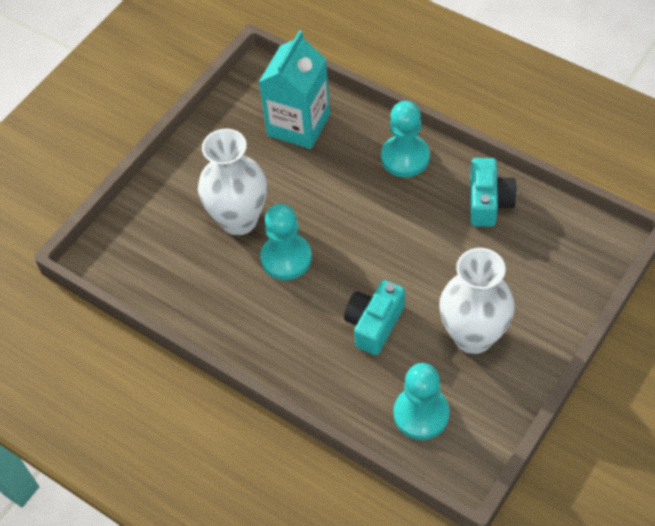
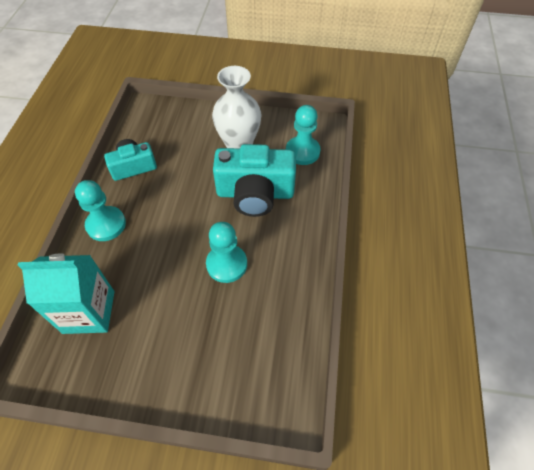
camera: 120 degrees left, 0 degrees up
white vase [198,129,267,235] -> none
turquoise camera [344,280,405,355] -> turquoise camera [213,144,296,217], size x1.67

